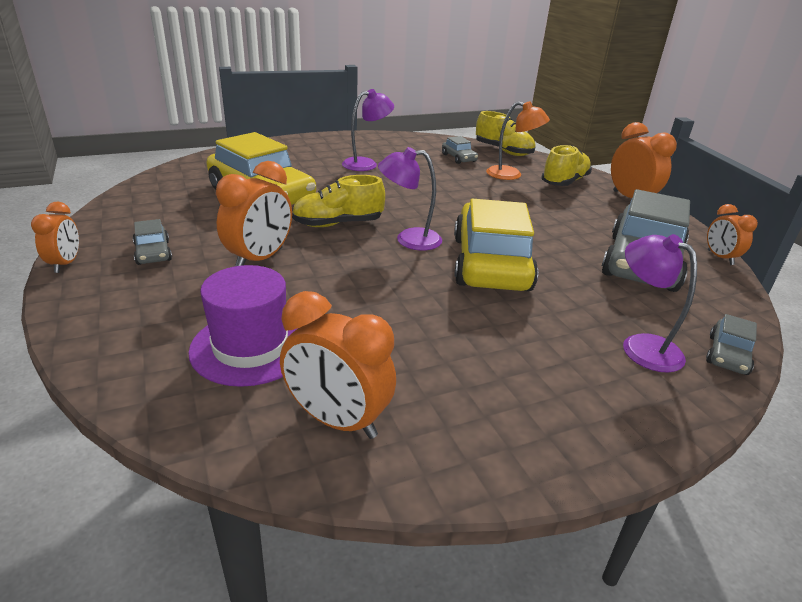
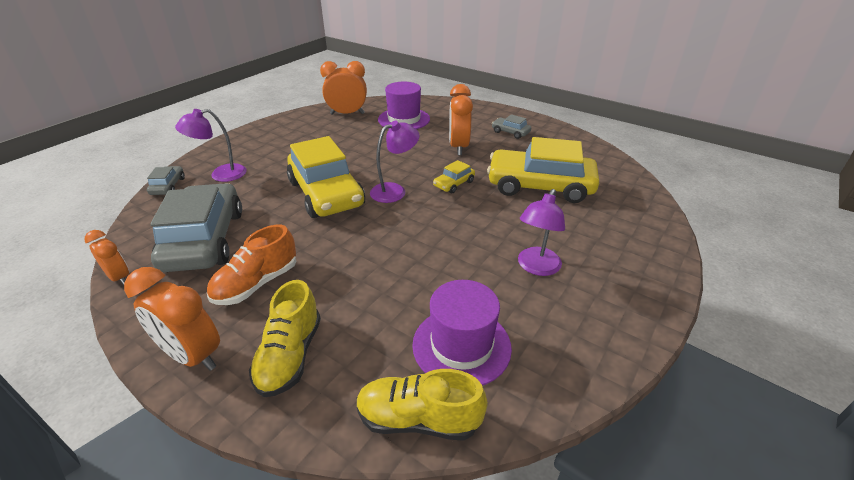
camera: 150 degrees right, 5 degrees up
orange clock [31,202,79,273] -> none
yellow shoe [292,175,385,227] -> yellow car [433,160,475,194]
grey car [442,136,478,164] -> purple hat [412,280,512,386]
orange lamp [486,101,550,180] -> none
purple lamp [623,234,697,373] -> purple lamp turned 135 degrees clockwise [175,109,247,182]
none -> orange shoe [207,224,296,305]

